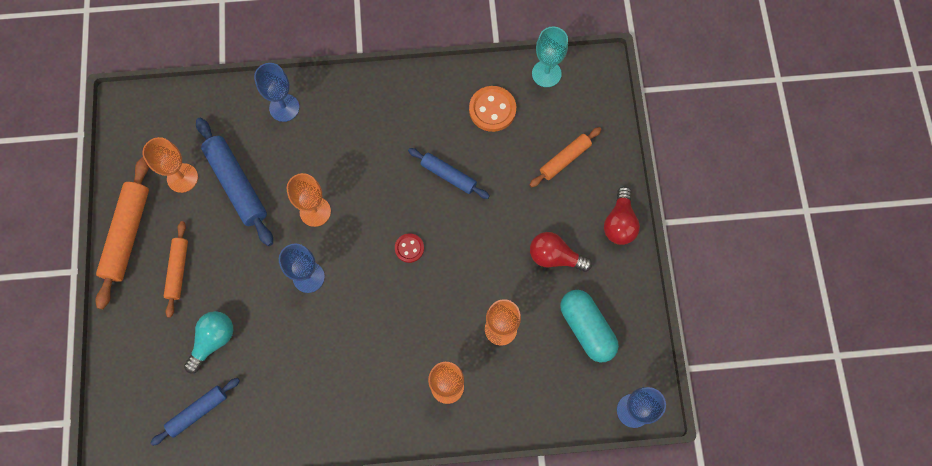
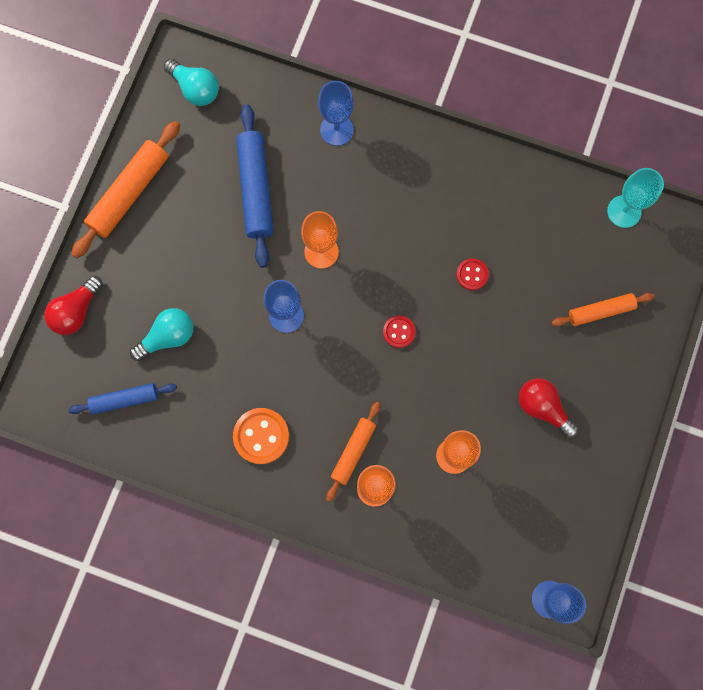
camera: 25 degrees right, 5 degrees up
orange goblet [142,137,198,193] -> none
orange rolling pin [164,221,188,318] -> orange rolling pin moved to [326,402,380,502]
blue rolling pin [408,148,490,199] -> red button [456,258,489,290]
orange button [469,86,516,132] -> orange button moved to [233,408,289,464]
turquoise capsule [560,290,619,363] -> none
red light bulb [604,186,640,245] -> red light bulb moved to [44,276,103,335]
none -> turquoise light bulb [164,59,219,106]

